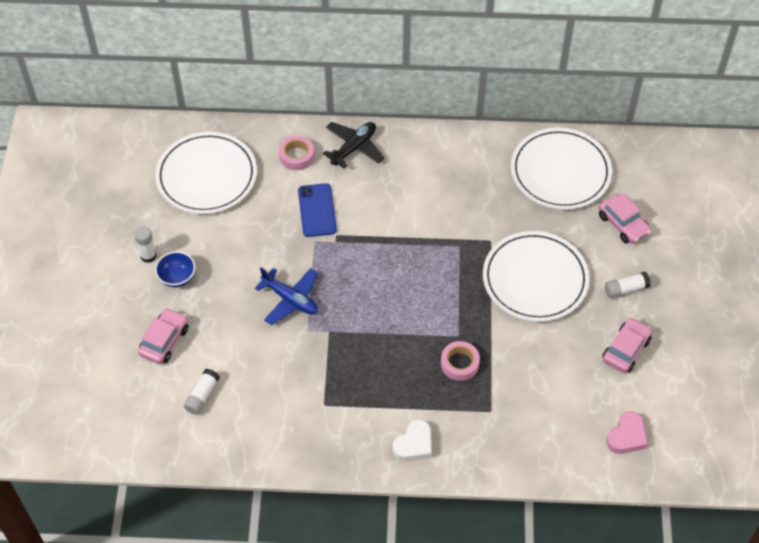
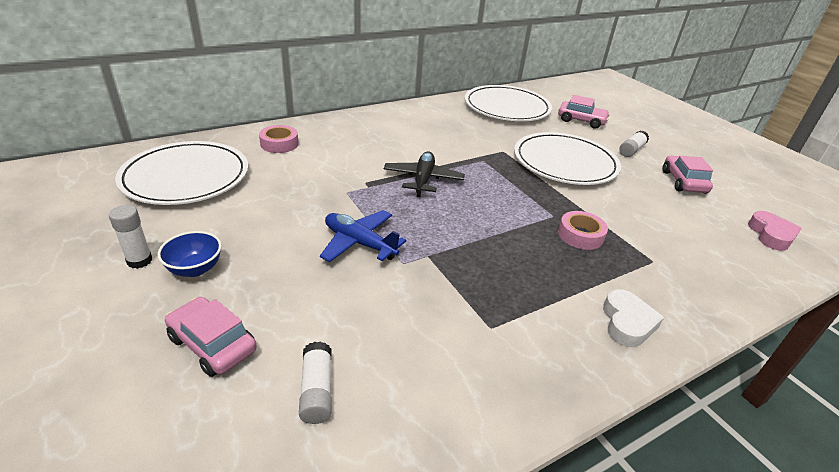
camera: 35 degrees left, 20 degrees down
pink car [138,308,189,364] -> pink car turned 45 degrees counterclockwise [165,297,257,377]
blue plane [255,267,318,325] -> blue plane turned 150 degrees counterclockwise [320,210,406,262]
blue phone [298,183,337,237] -> none
black plane [323,122,384,168] -> black plane moved to [384,151,465,197]

